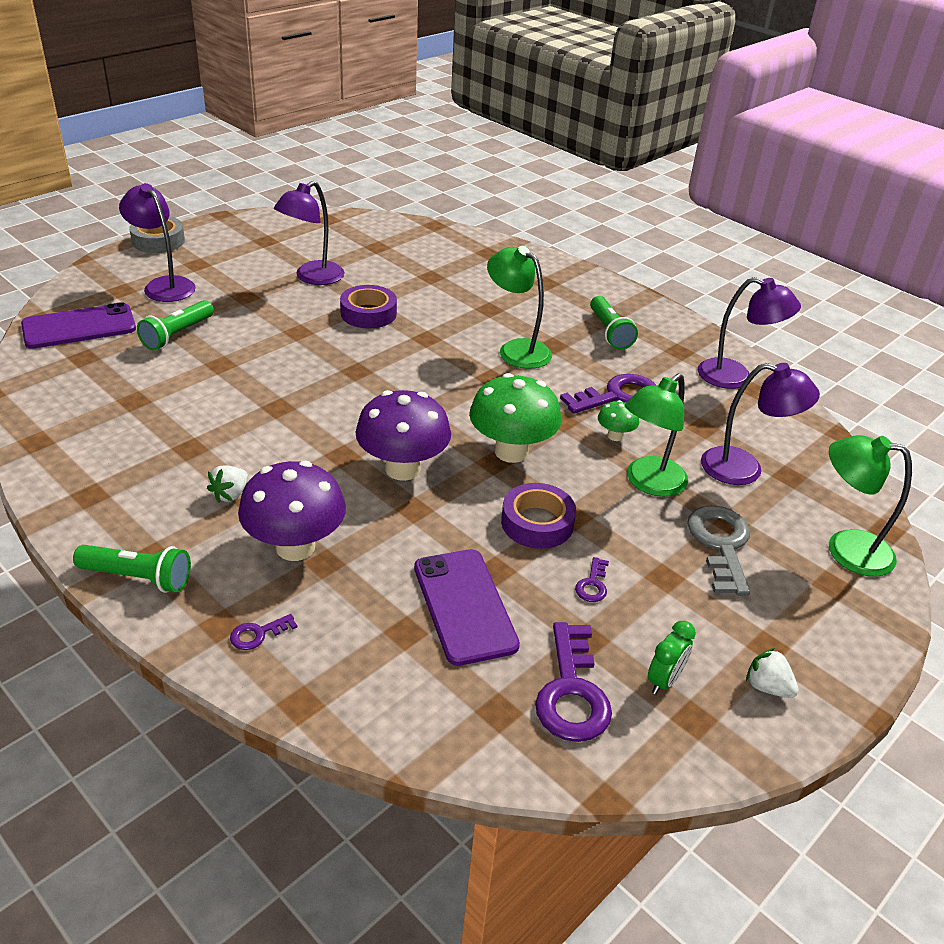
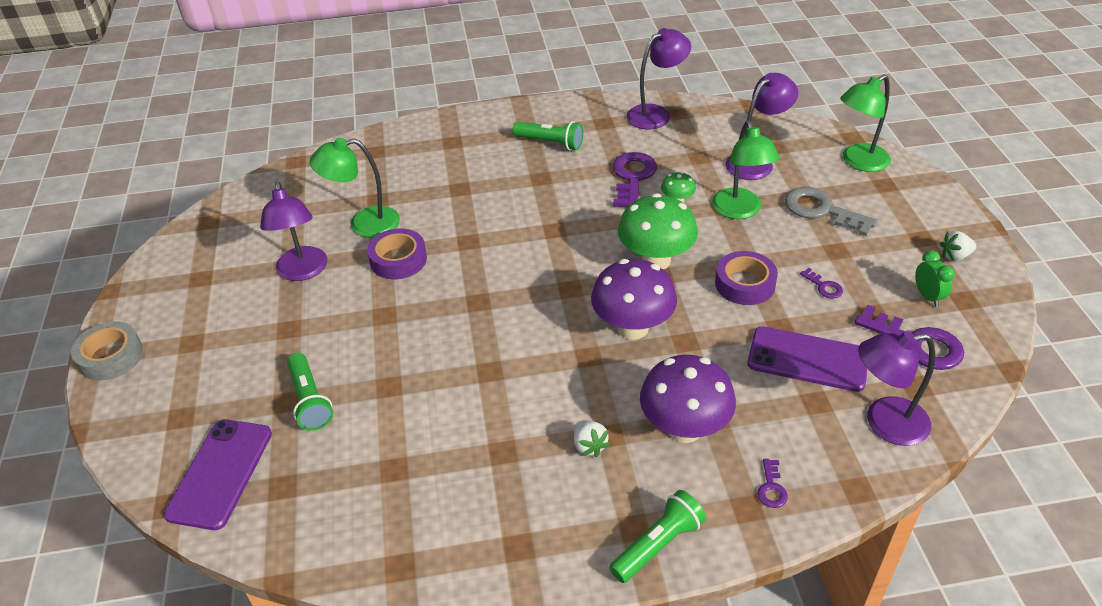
camera: 50 degrees left, 5 degrees up
purple lamp [119,183,196,302] -> purple lamp moved to [858,331,935,446]
green lamp [487,246,552,369] -> green lamp moved to [310,138,400,238]

